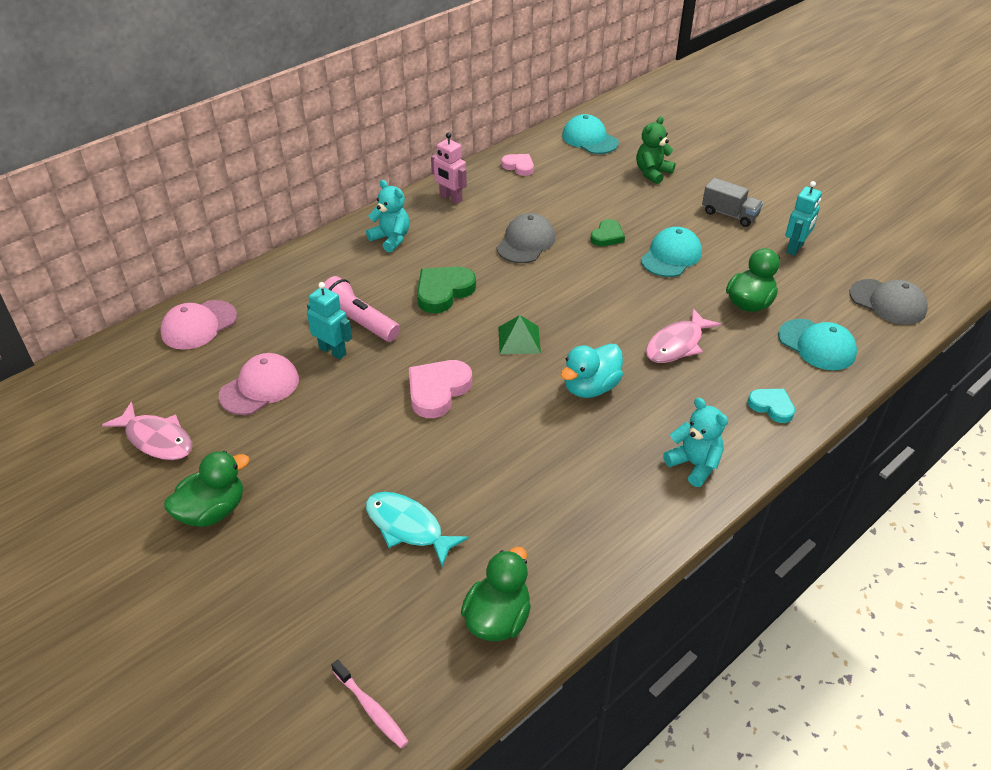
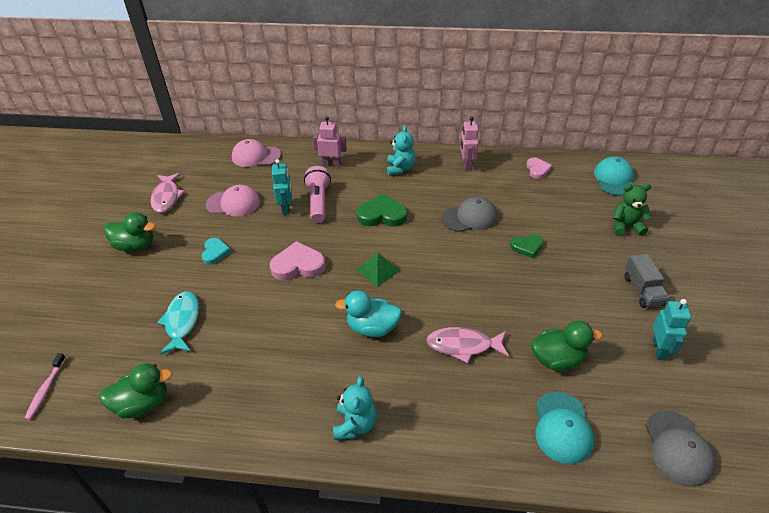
camera: 50 degrees right, 0 degrees up
turquoise cap [641,227,702,277] -> none
turquoise heart [748,389,795,423] -> turquoise heart moved to [202,238,231,265]
turquoise robot [785,181,822,256] -> turquoise robot turned 75 degrees counterclockwise [653,299,691,360]
none -> pink robot [313,116,347,167]

